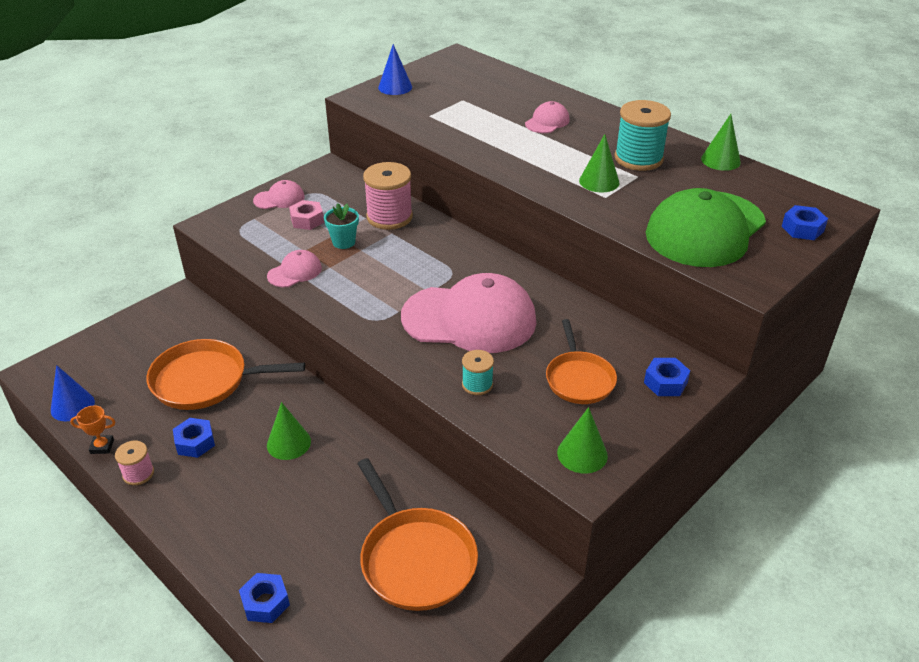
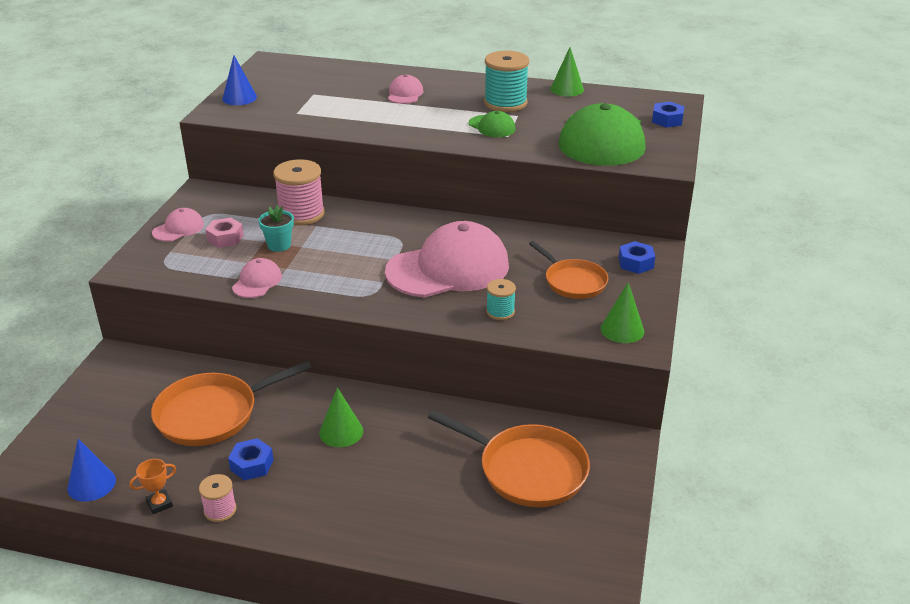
camera: 30 degrees left, 5 degrees down
blue nut [239,573,290,623] -> none
green cone [579,134,619,192] -> green cap [469,111,516,137]

